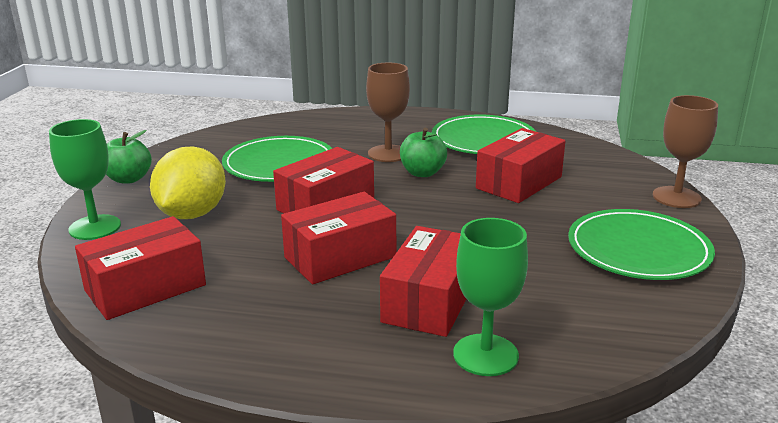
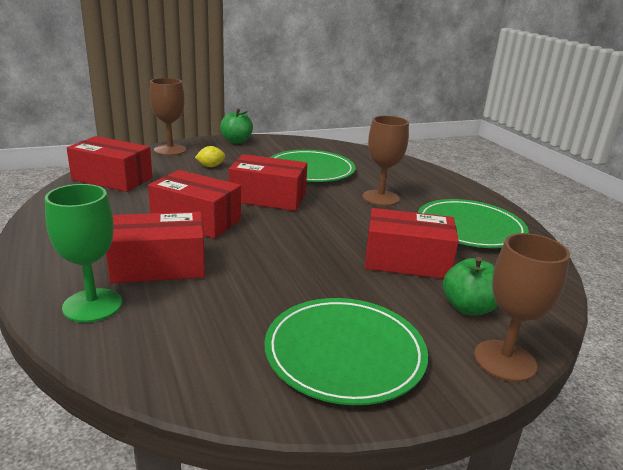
camera: 55 degrees right, 0 degrees up
green goblet [49,119,121,240] -> brown goblet [149,78,187,156]
yellow lemon [150,146,226,219] -> yellow lemon [195,146,225,167], size x0.43
green apple [400,128,447,177] -> green apple moved to [443,257,498,315]

